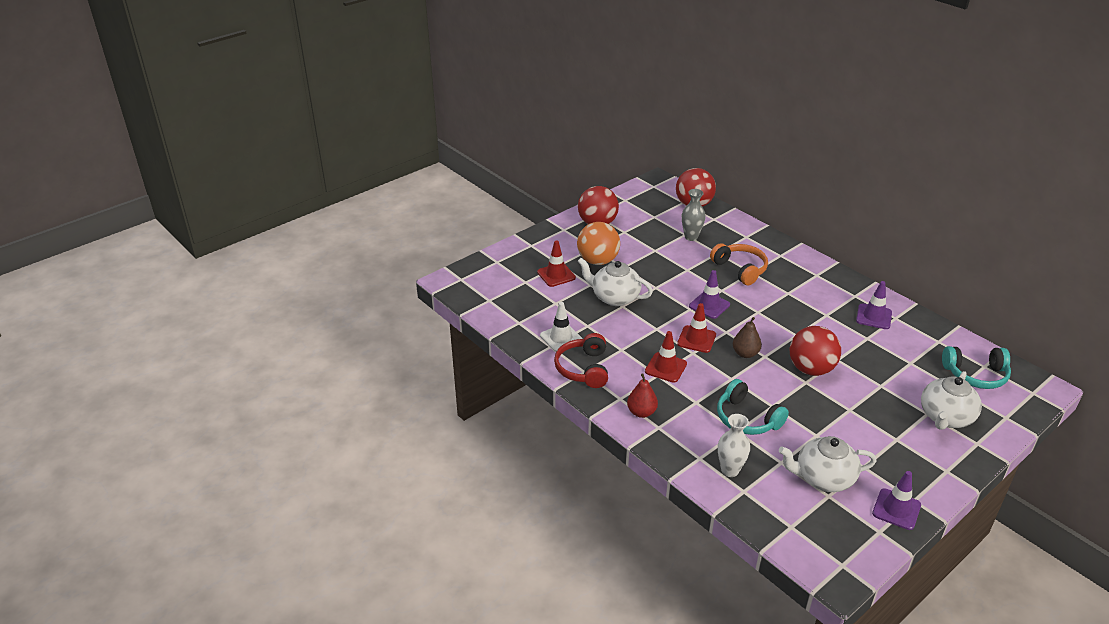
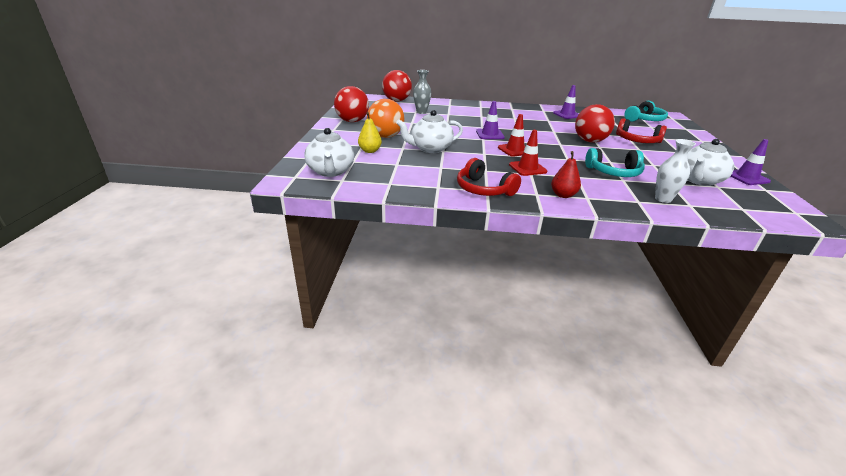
camera: 45 degrees left, 5 degrees down
red traffic cone [537,240,576,287] -> yellow pear [358,112,382,153]
white traffic cone [540,302,583,352] -> none
orange headphones [710,243,768,285] -> none
brown pear [733,317,762,358] -> none
white teapot [921,371,982,430] -> white teapot moved to [304,128,354,177]
none -> red headphones [616,118,667,143]

